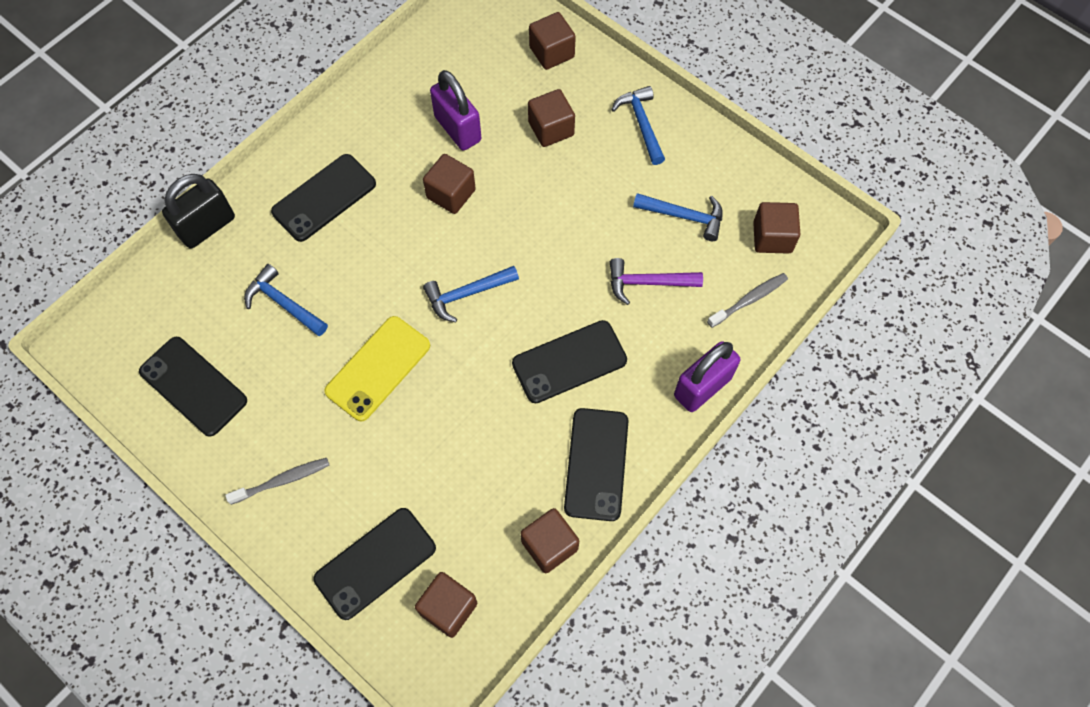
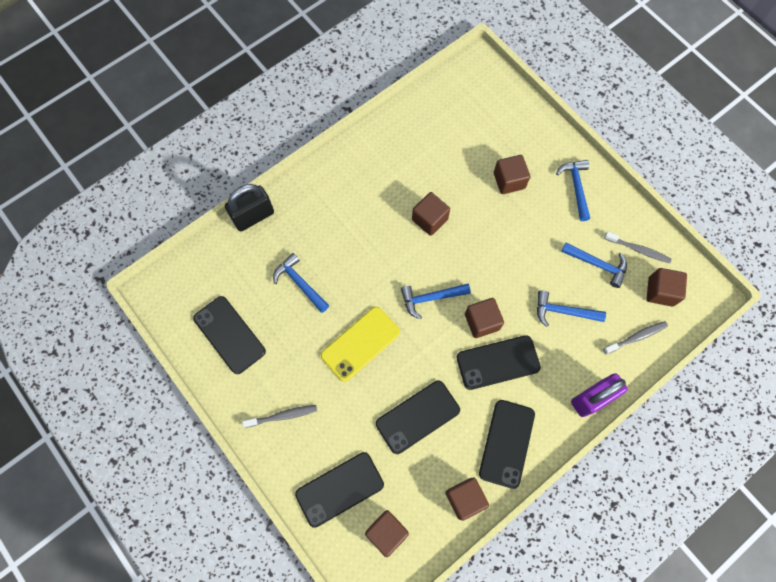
camera: 10 degrees right, 5 degrees up
black phone [271,154,376,242] -> black phone moved to [376,380,460,454]
purple padlock [430,70,482,151] -> none
brown cube [529,12,576,70] -> brown cube moved to [465,298,504,338]
purple hammer [610,258,703,305] -> blue hammer [537,290,606,327]
none -> grey toothbrush [604,232,672,263]

